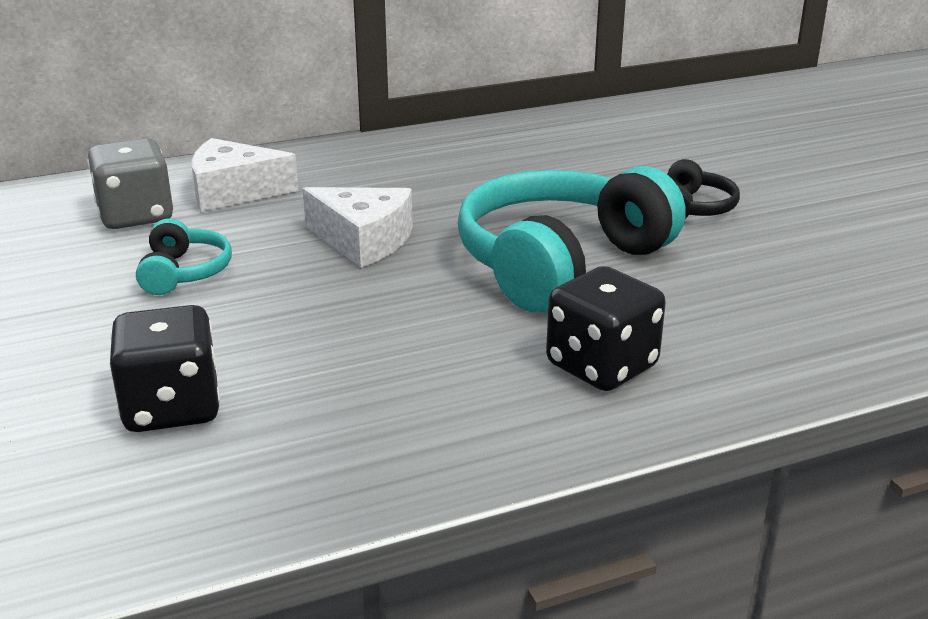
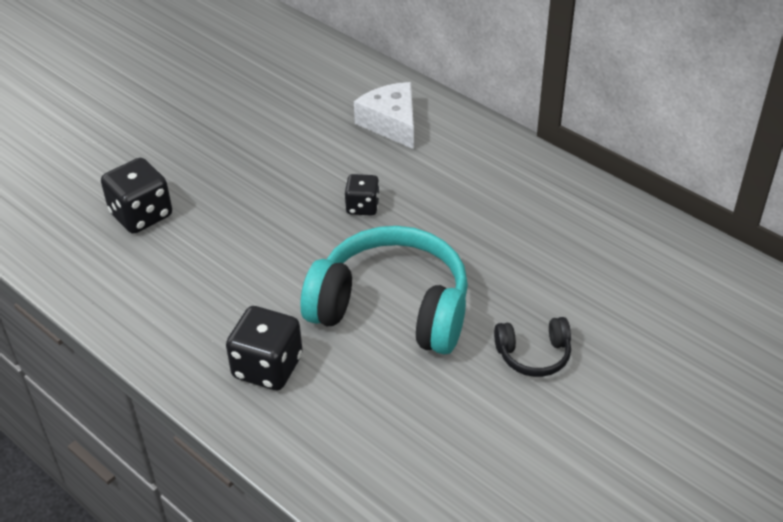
camera: 65 degrees right, 15 degrees up
grey dice [87,138,174,229] -> none
turquoise headphones [136,218,232,295] -> none
white cheese [303,187,412,268] -> black dice [345,174,380,216]

